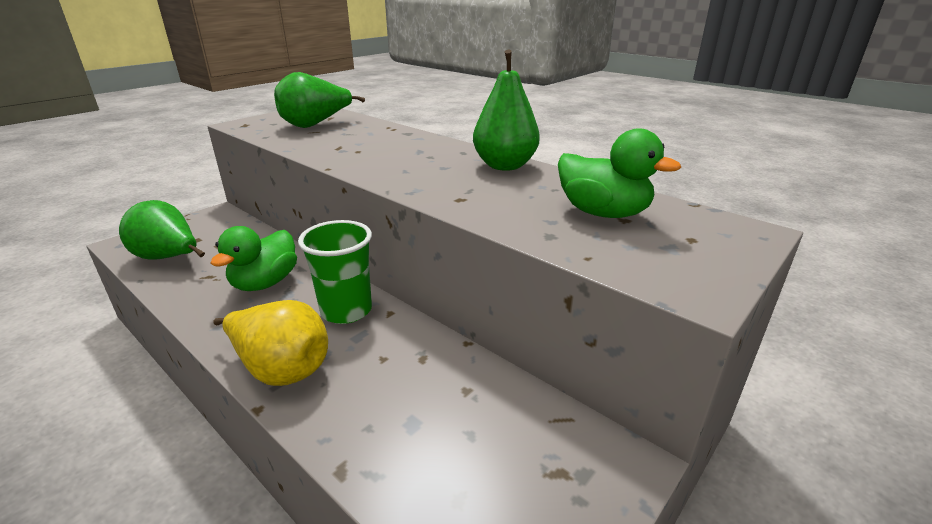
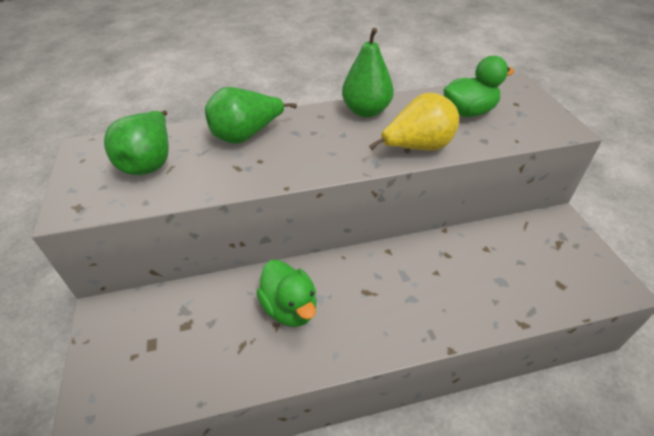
camera: 55 degrees left, 15 degrees up
green pear [119,200,205,260] -> green pear moved to [205,87,297,144]
yellow pear [213,300,328,386] -> yellow pear moved to [369,93,459,151]
green cup [298,220,372,324] -> none

